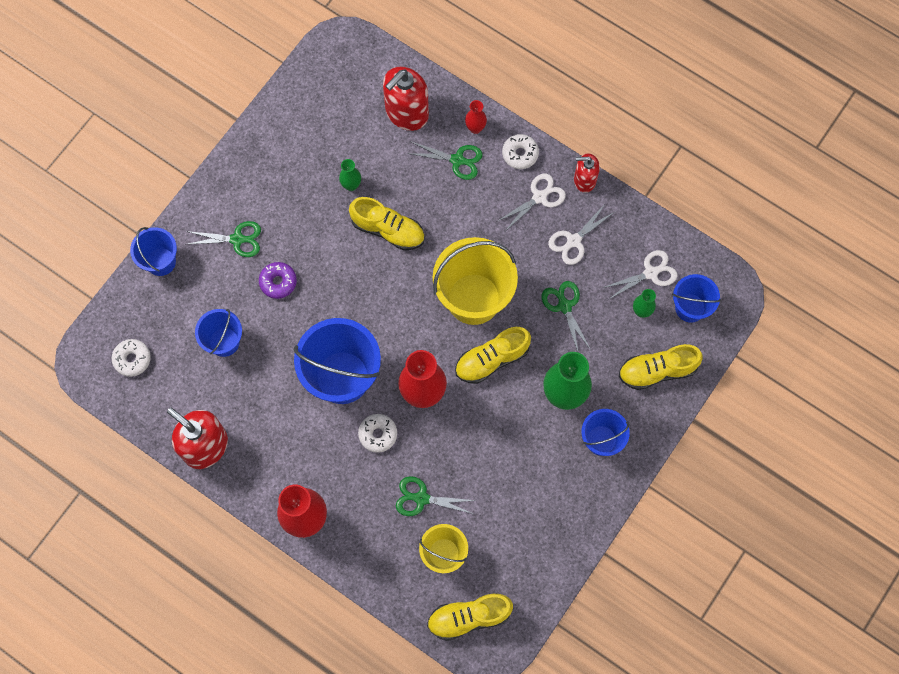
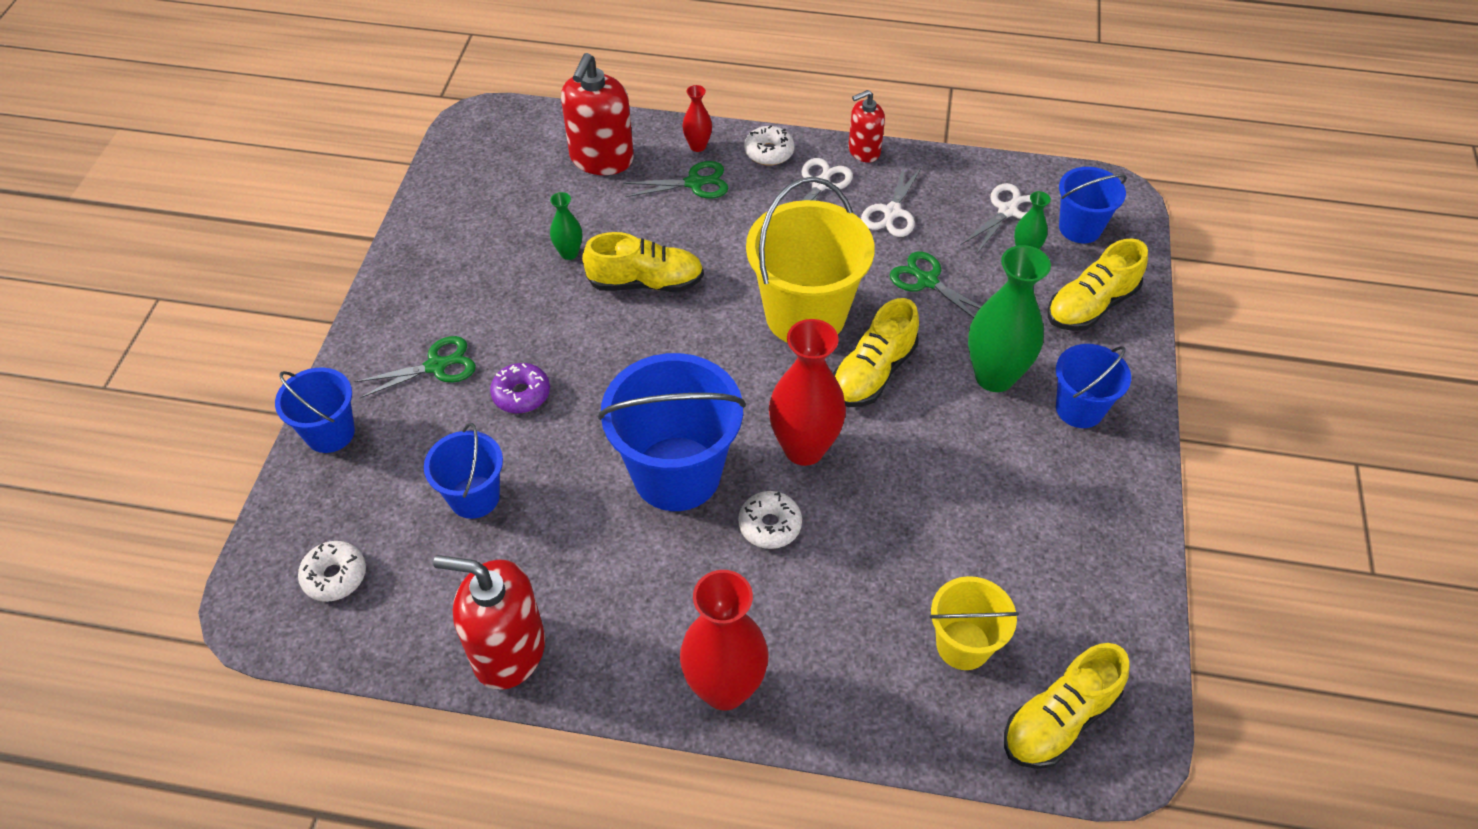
camera: 25 degrees left, 20 degrees down
green scissors [396,476,477,516] -> none

